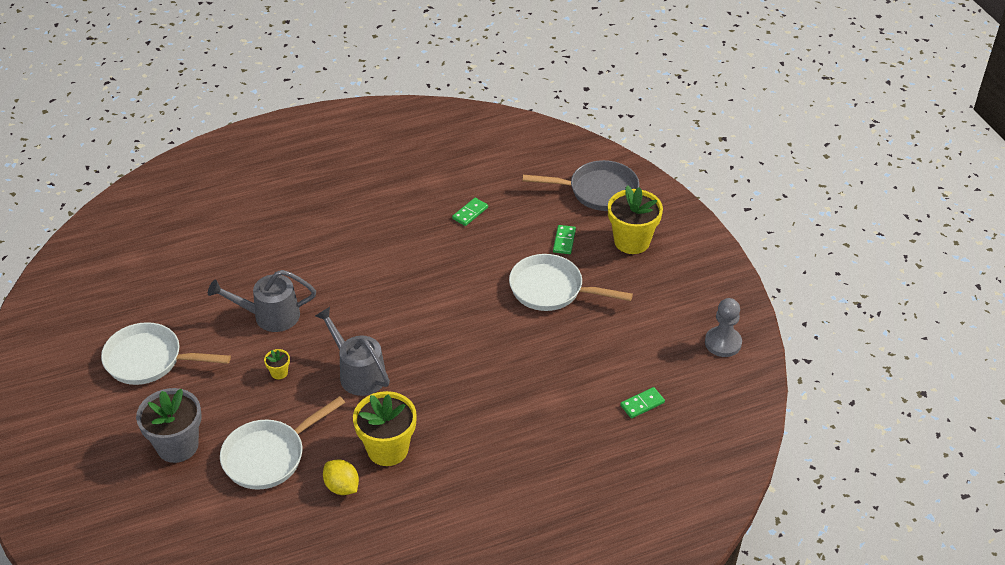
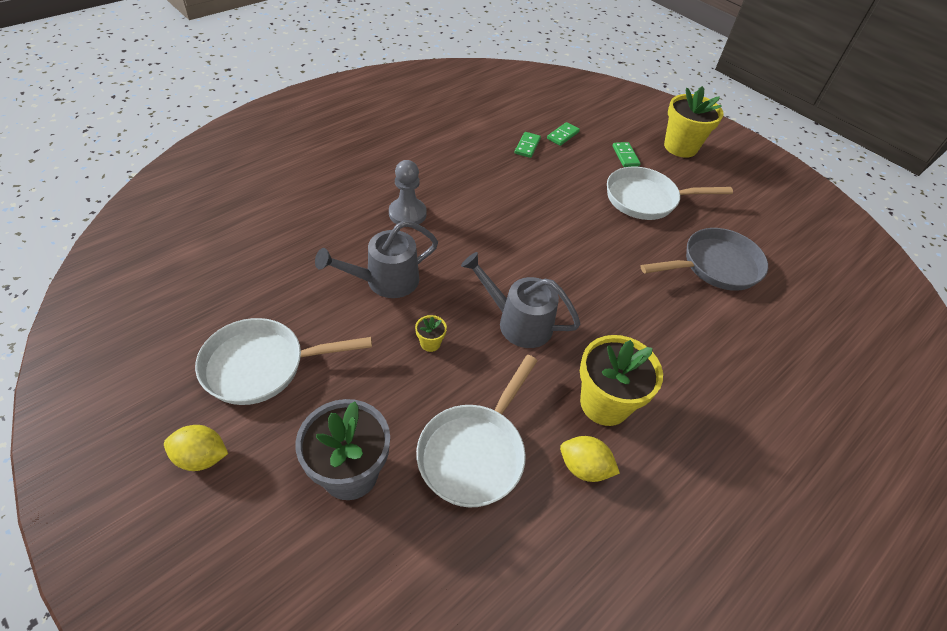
camera: 25 degrees left, 5 degrees up
grey pan [523,160,639,211] -> grey pan moved to [641,228,768,291]
green domino [620,387,665,418] -> green domino moved to [547,122,580,146]
grey pawn [705,298,742,357] -> grey pawn moved to [389,160,427,227]
none -> yellow lemon [164,425,228,471]

